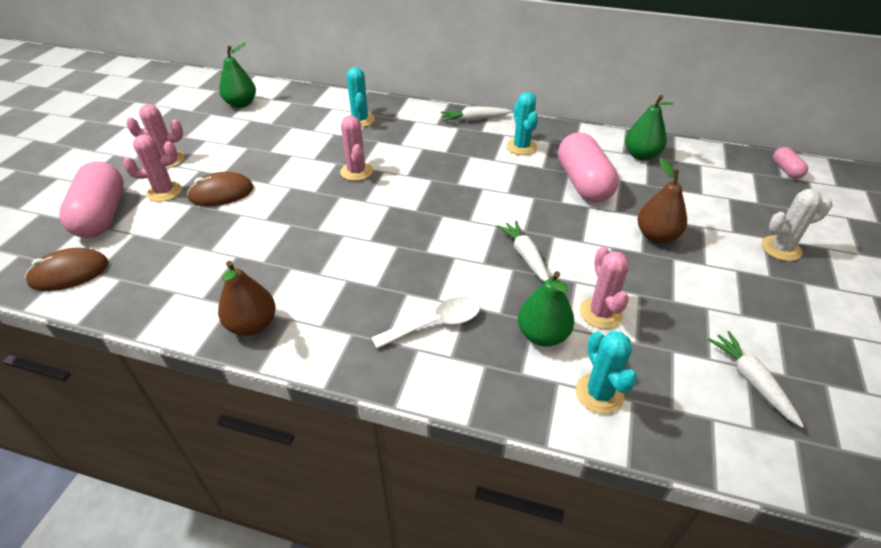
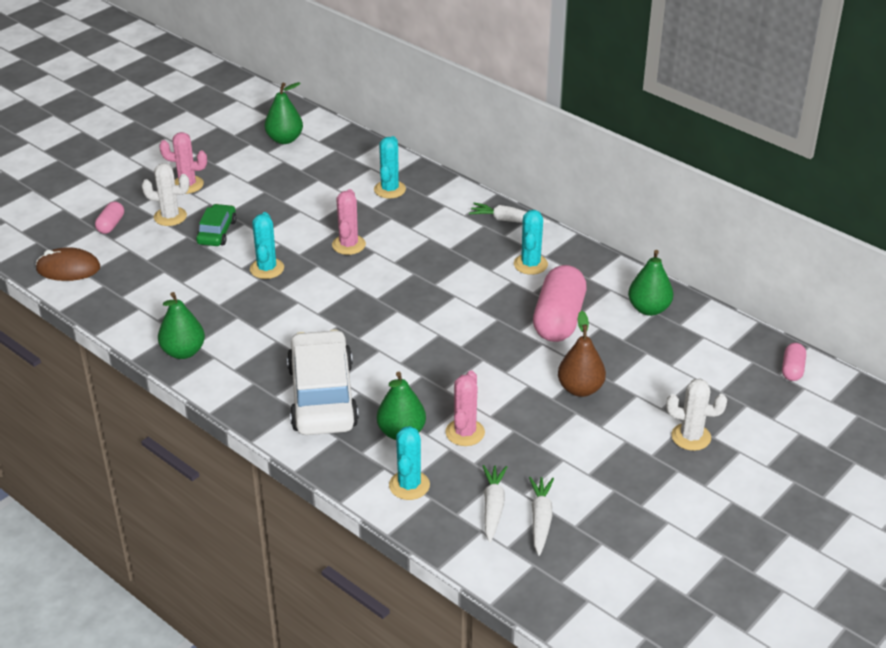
camera: 25 degrees right, 5 degrees down
pink capsule [59,161,124,238] -> pink capsule [95,202,124,234], size x0.47
pink cactus [123,134,182,202] -> white cactus [142,163,190,226]
brown mouse [187,172,254,206] -> green car [196,204,237,246]
brown pear [218,261,276,336] -> green pear [158,292,205,359]
white spoon [371,296,480,349] -> white car [287,329,359,435]
white carrot [497,220,550,282] -> white carrot moved to [483,465,507,543]
none -> turquoise cactus [250,212,284,279]

